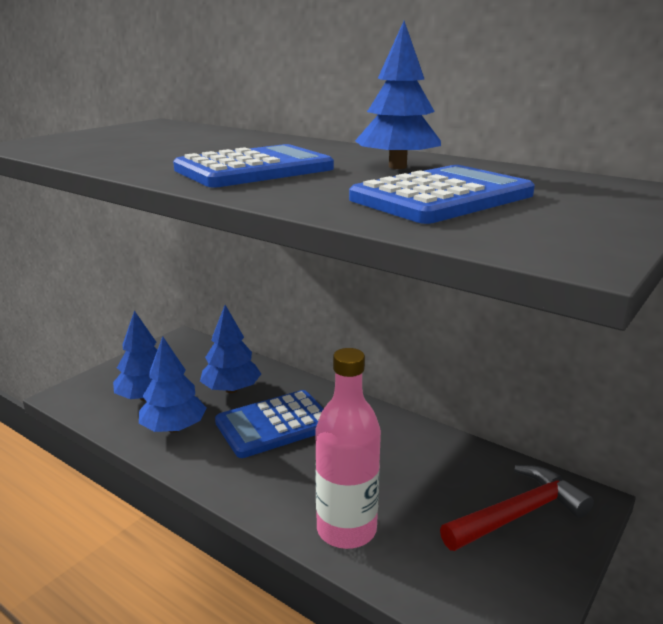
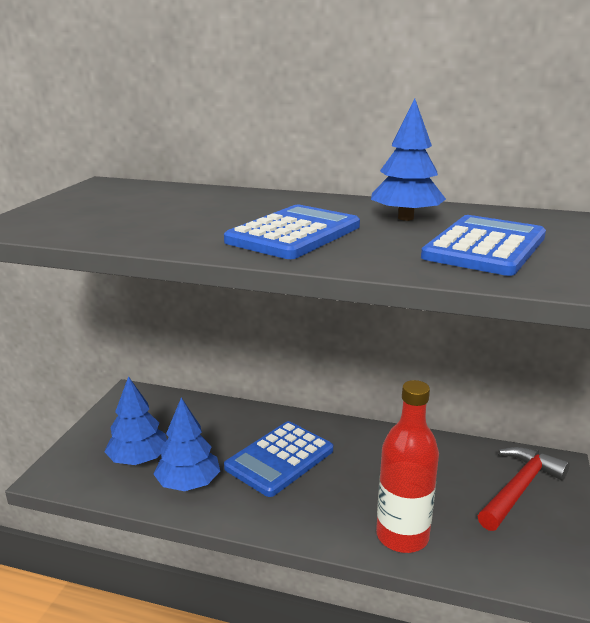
camera: 20 degrees left, 0 degrees up
blue tree [200,305,261,393] -> none
pink bottle [315,348,381,549] -> red bottle [376,380,439,553]

